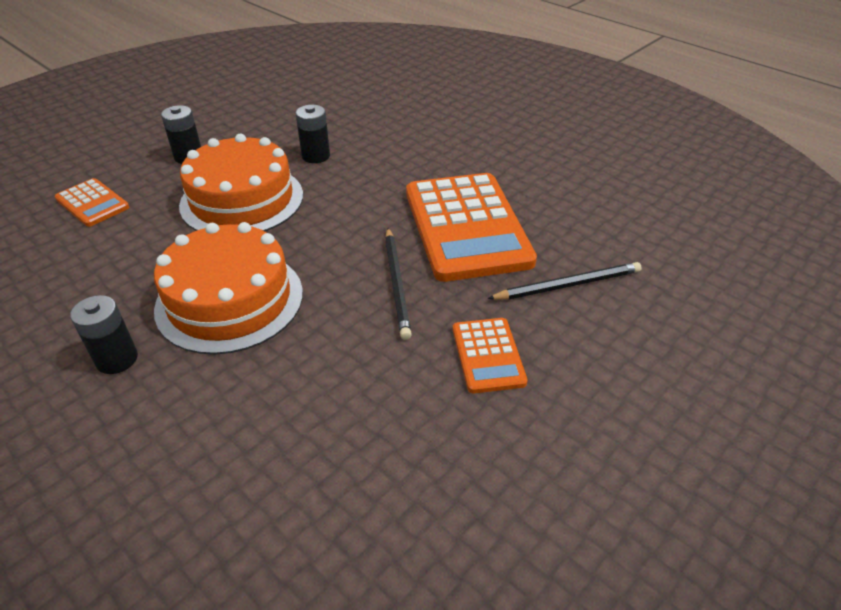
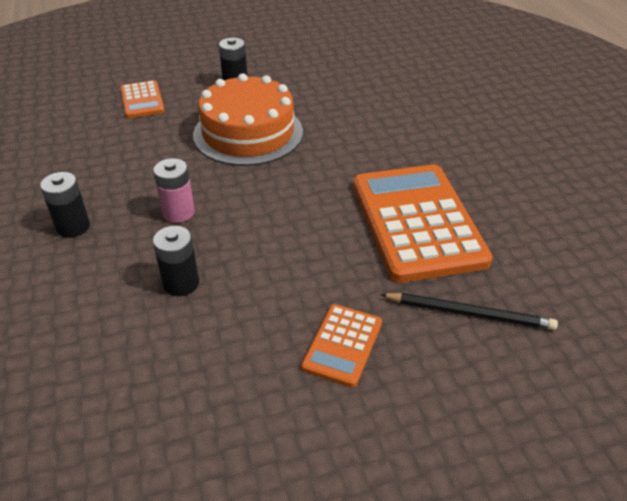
camera: 30 degrees right, 0 degrees up
orange cake [154,222,303,354] -> pink battery [153,158,195,223]
black battery [296,105,330,163] -> black battery moved to [153,226,199,296]
black pencil [385,228,412,340] -> none
orange calculator [406,173,537,282] -> orange calculator turned 150 degrees clockwise [353,165,493,283]

